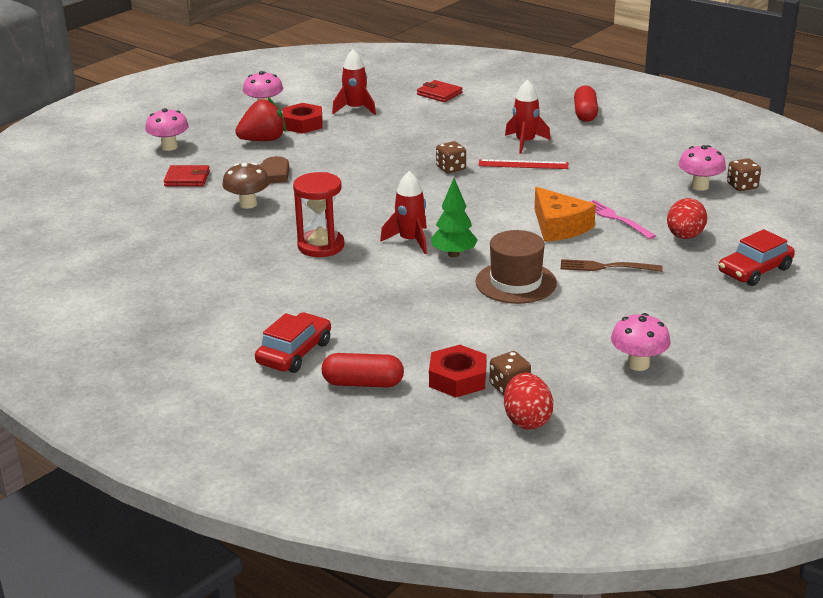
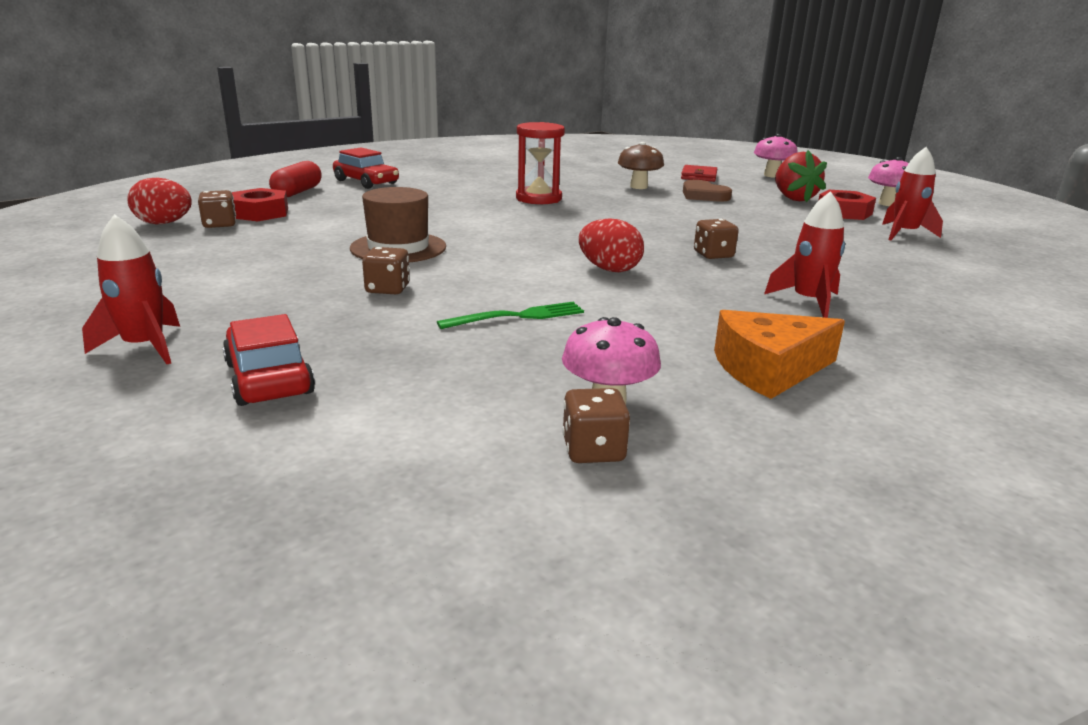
camera: 100 degrees right, 5 degrees down
red rocket [380,171,427,254] -> red rocket moved to [82,214,180,364]
red wallet [417,80,462,102] -> none
green tree [431,178,478,257] -> none
red ruler [479,159,568,169] -> none
orange cheese [534,187,596,242] -> orange cheese moved to [714,310,845,399]
brown fork [561,259,663,272] -> brown dice [362,247,410,294]
red capsule [574,85,598,122] -> none
pink fork [589,200,656,239] -> green fork [437,302,584,329]
pink mushroom [611,313,671,371] -> none
red egg [667,198,707,239] -> red egg moved to [579,218,644,272]

